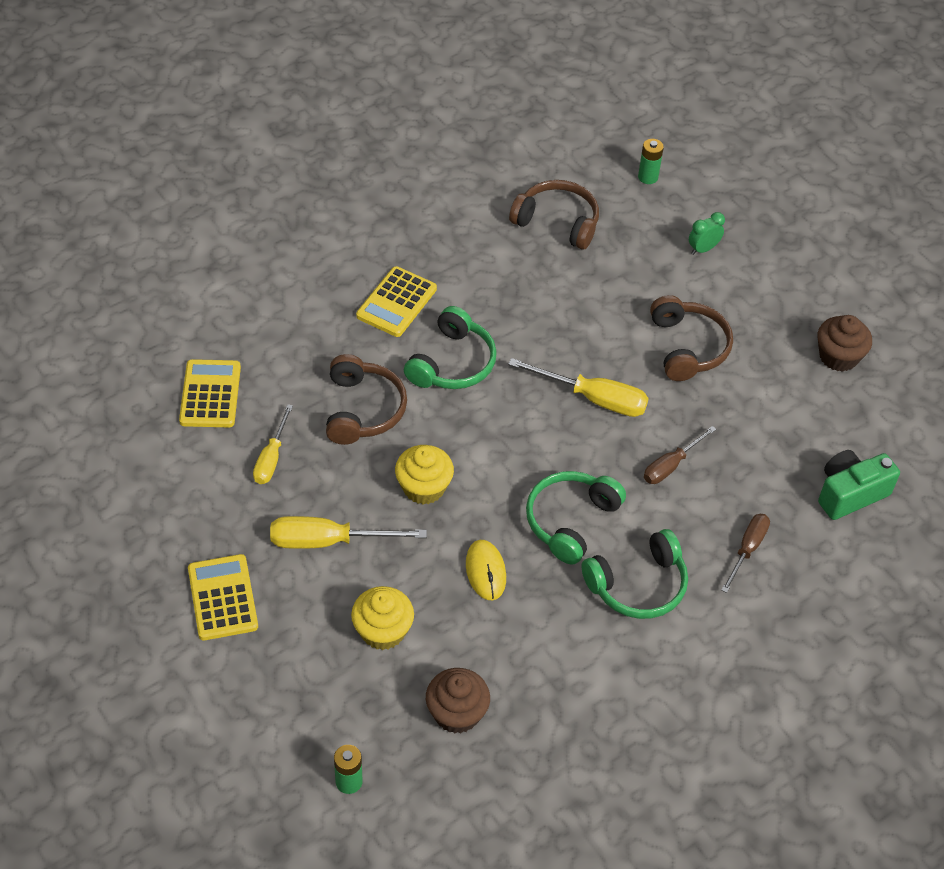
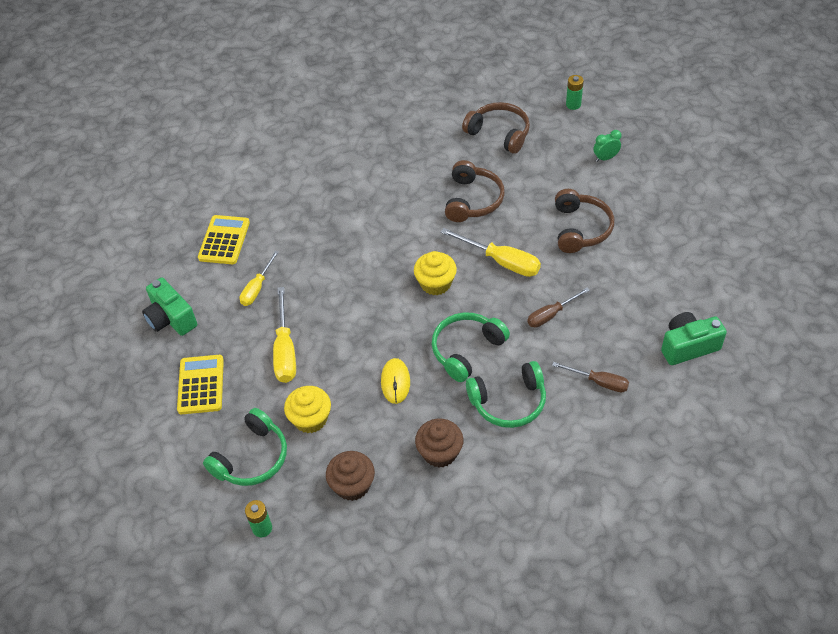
camera: 15 degrees right, 0 degrees up
yellow screwdriver [270,516,427,549] -> yellow screwdriver turned 105 degrees counterclockwise [273,287,296,383]
brown headphones [326,354,407,445] -> brown headphones moved to [445,160,505,222]
yellow calculator [356,266,437,337] -> none
yellow cupcake [395,445,454,505] -> yellow cupcake moved to [414,251,457,295]
green headphones [404,306,497,389] -> green headphones moved to [203,408,287,486]
brown screwdriver [721,514,770,593] -> brown screwdriver turned 75 degrees clockwise [552,362,629,392]
brown cupcake [818,315,872,372] -> brown cupcake moved to [415,419,464,468]
none -> green camera [142,277,197,336]

